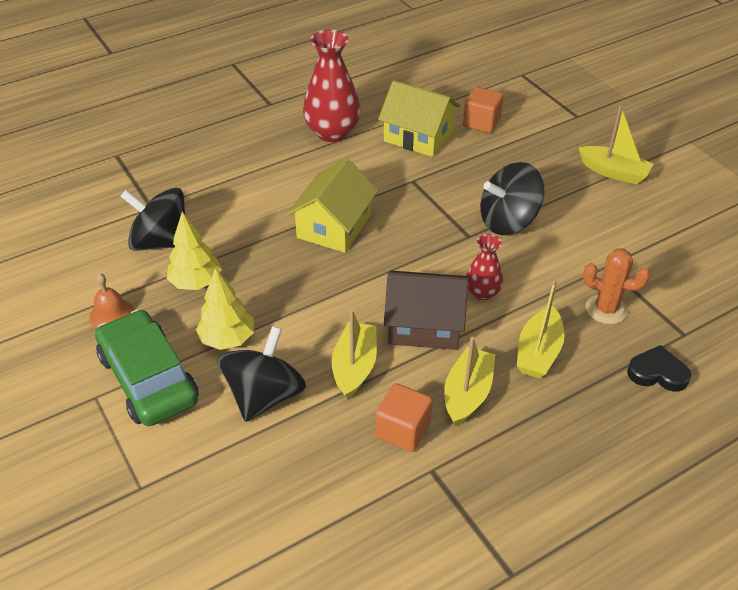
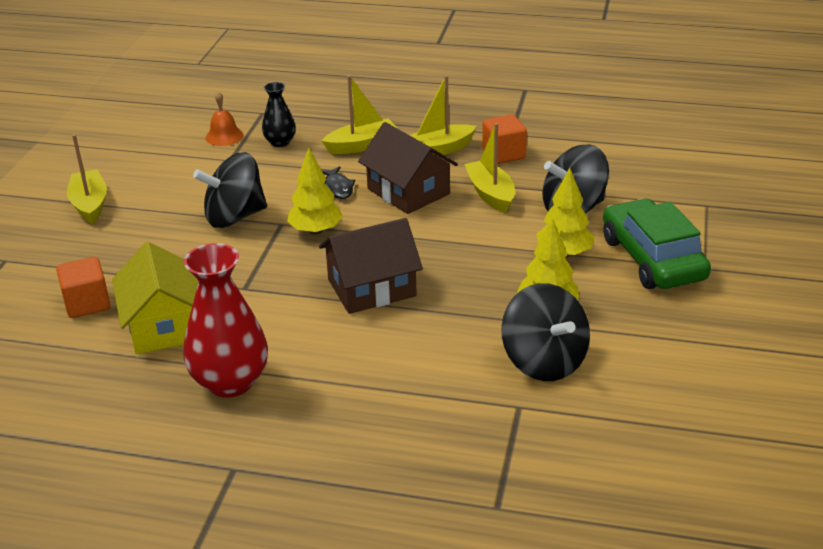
camera: 135 degrees left, 10 degrees down
orange bell [89,273,134,328] -> orange bell moved to [205,91,244,146]
green car [95,309,199,426] -> green car turned 150 degrees clockwise [603,199,711,289]
yellow house [287,158,378,253] -> brown house [319,218,423,314]
yellow boat [332,309,377,399] -> yellow boat turned 105 degrees clockwise [464,123,515,213]
red vase [466,234,503,300] -> black fish [322,166,355,199]
black spinning top [480,162,545,235] -> black spinning top turned 135 degrees clockwise [193,152,267,228]
orange cactus [583,248,650,324] -> black vase [262,82,296,147]
black heart [627,345,691,391] -> none
none -> yellow tree [287,147,343,235]

